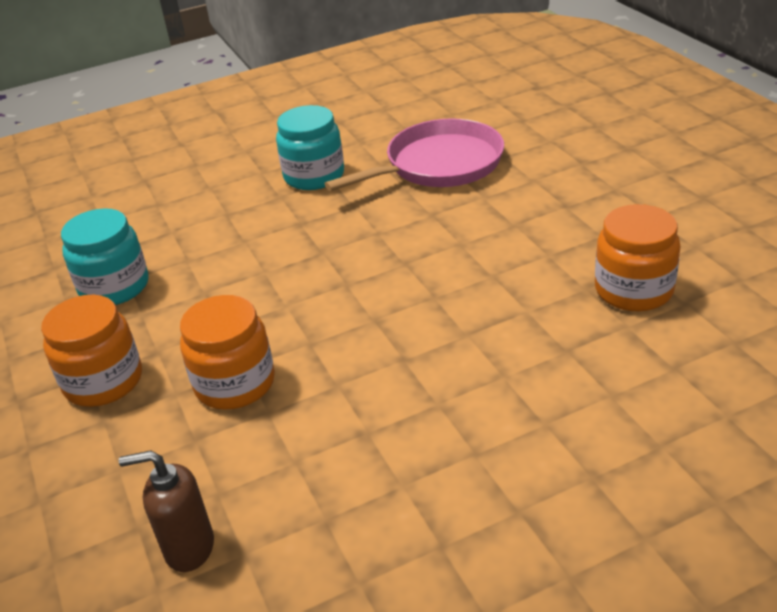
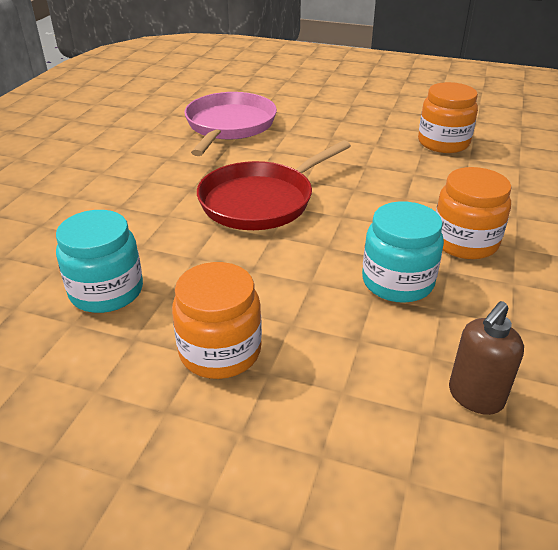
camera: 50 degrees left, 0 degrees up
orange jar [180,295,275,409] -> orange jar moved to [436,167,512,259]
turquoise jar [276,105,344,190] -> turquoise jar moved to [362,201,444,303]
none -> red pan [197,140,351,230]

